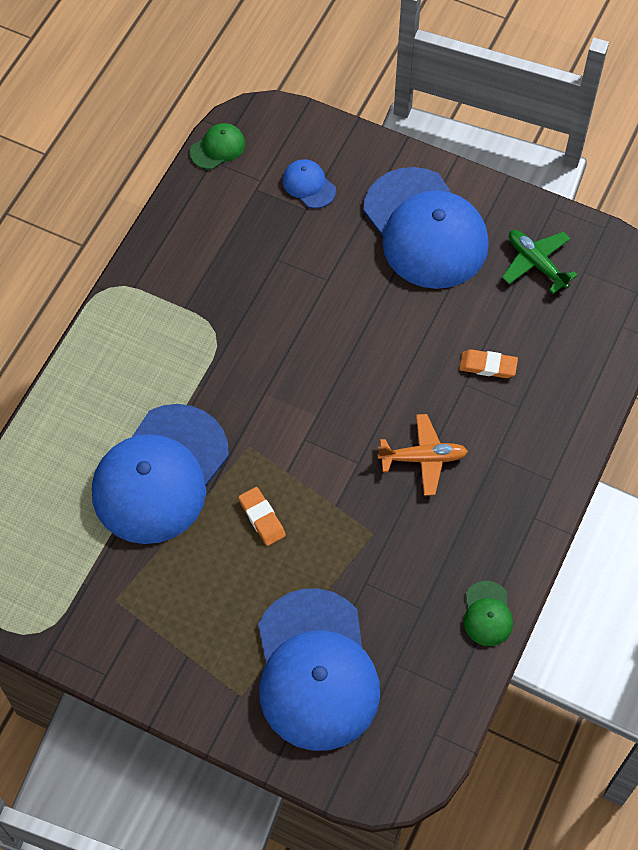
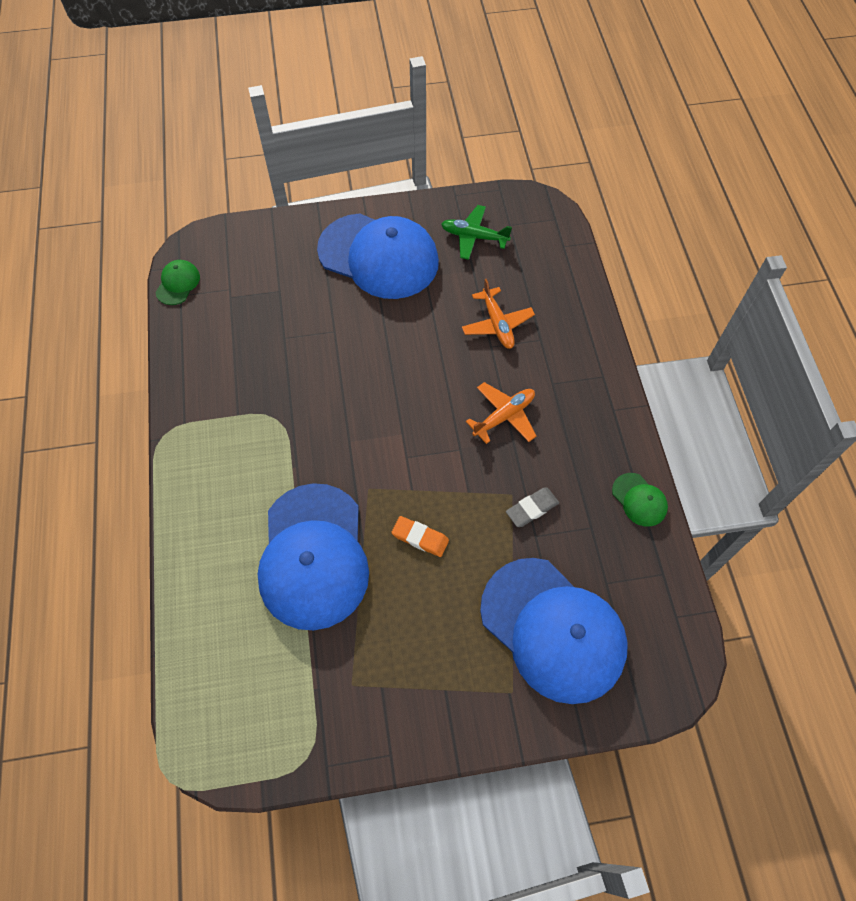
camera: 35 degrees left, 0 degrees up
blue cap [282,159,336,208] -> none
orange eraser [459,349,518,378] -> orange plane [462,279,535,349]
none -> grey eraser [506,488,559,527]

